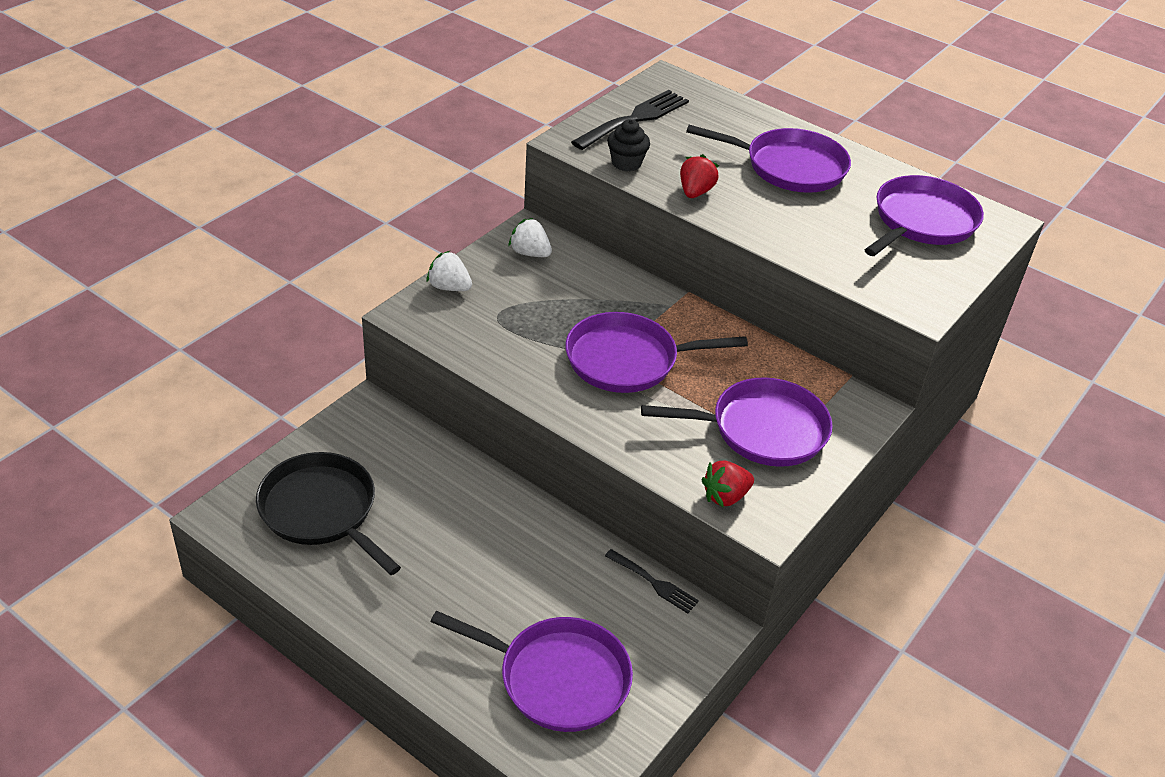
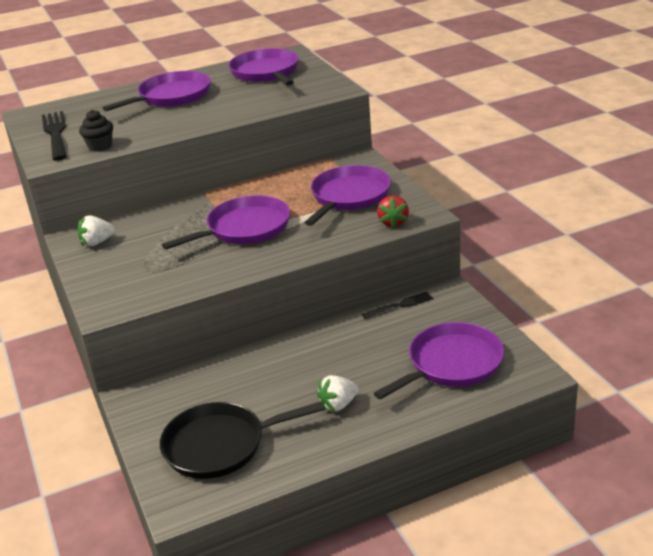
camera: 55 degrees left, 10 degrees down
white strawberry [427,251,472,291] -> white strawberry moved to [317,375,358,412]
purple pan [565,312,748,393] -> purple pan turned 150 degrees counterclockwise [162,195,290,250]
red strawberry [680,154,719,198] -> none

